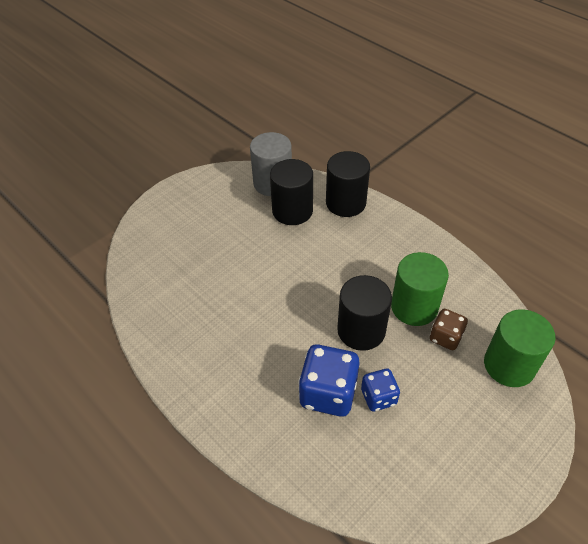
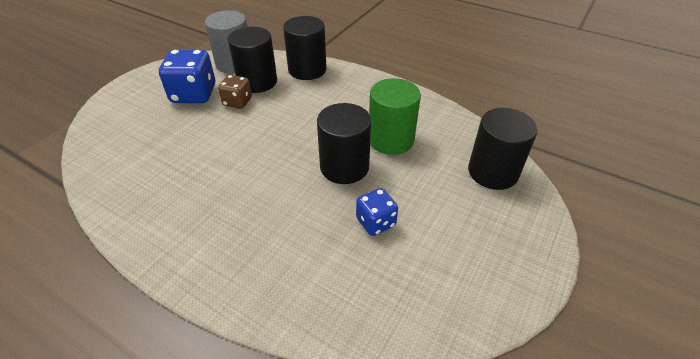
camera: 15 degrees left, 5 degrees down
blue dice [298,344,360,417] -> blue dice moved to [159,49,215,103]
brown dice [430,309,468,350] -> brown dice moved to [218,75,252,109]
green cylinder [484,309,556,387] -> black cylinder [468,108,538,190]

